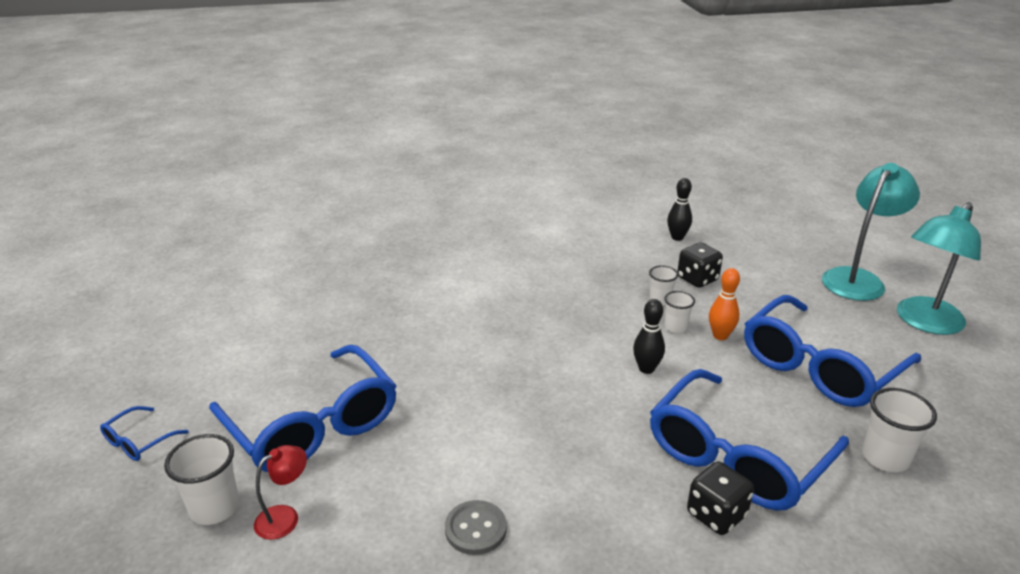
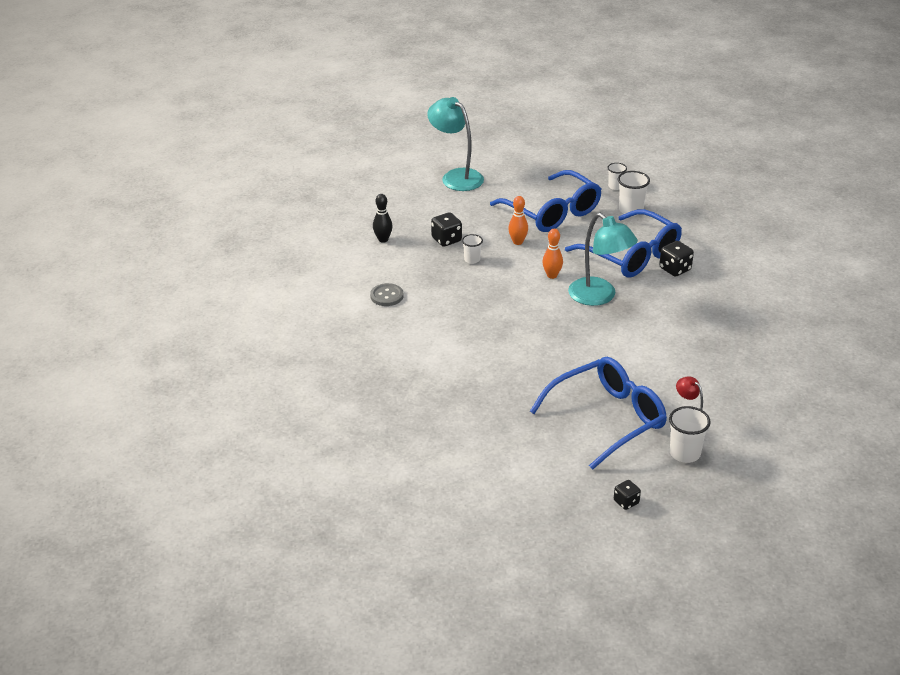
camera: 85 degrees left, 5 degrees up
blue glasses [100,406,188,461] -> black dice [614,480,641,510]
grey button [445,500,507,555] -> grey button moved to [370,283,403,306]
black bowling pin [633,299,665,374] -> orange bowling pin [542,229,563,279]
white cup [664,291,695,333] -> white cup moved to [607,163,627,190]
turquoise lamp [897,202,981,335] -> turquoise lamp moved to [568,213,638,306]

